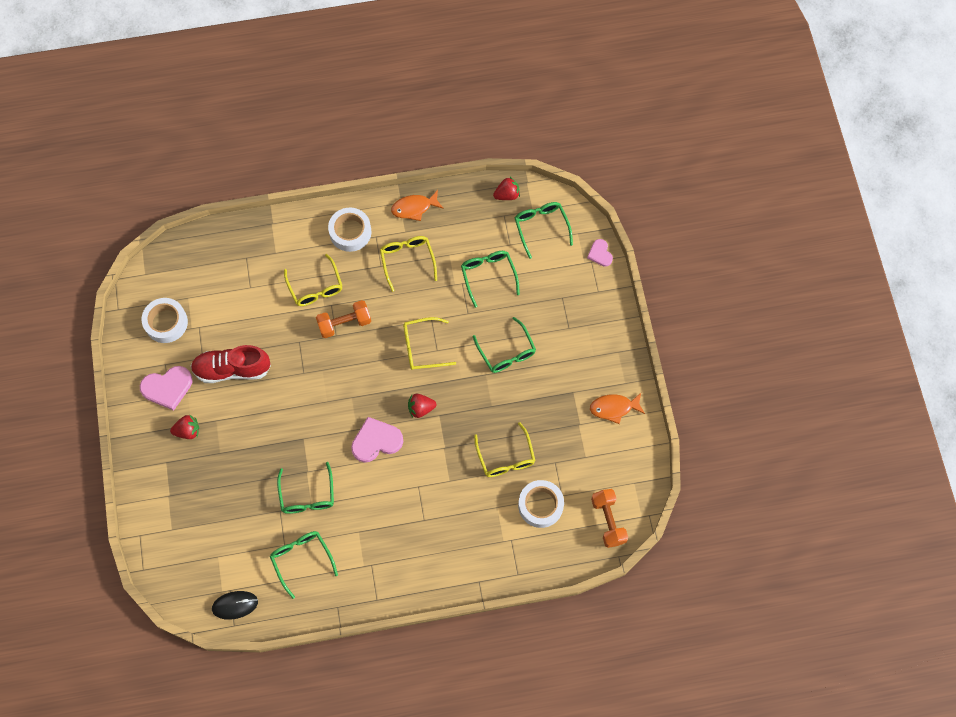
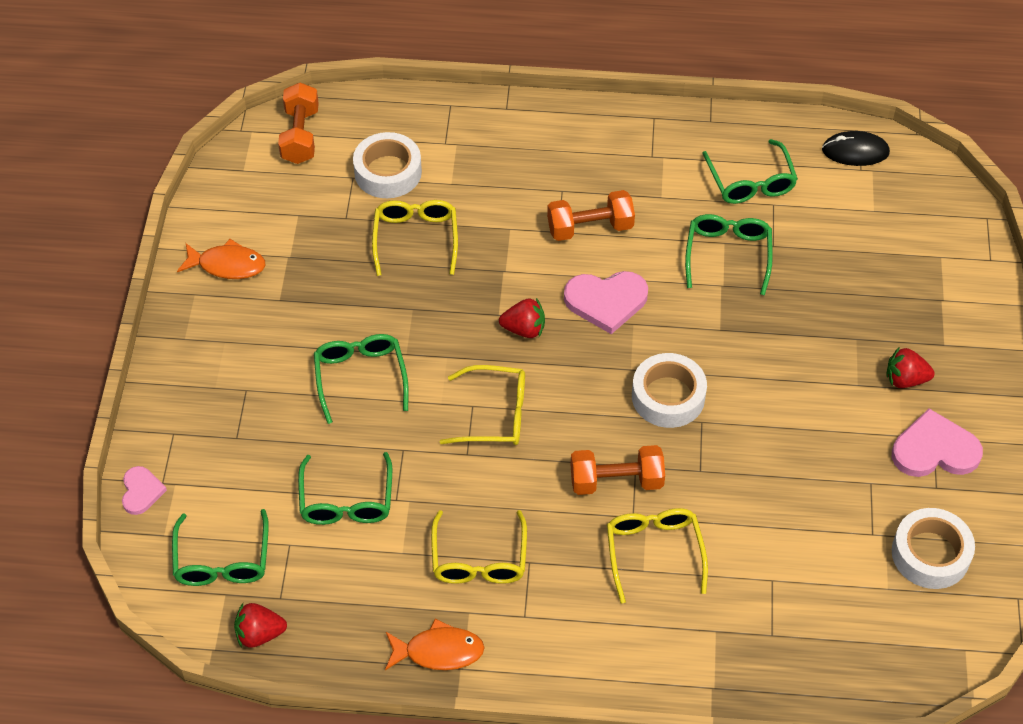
camera: 165 degrees left, 15 degrees down
red shoe [191,345,271,383] -> none
white tape [328,208,371,252] -> white tape moved to [632,353,707,428]
none -> orange dumbbell [547,190,635,241]

